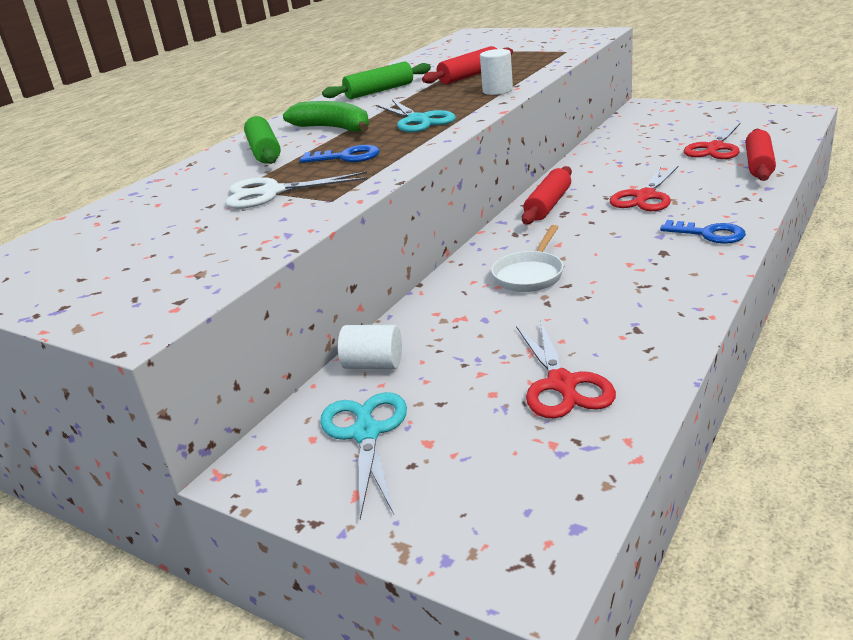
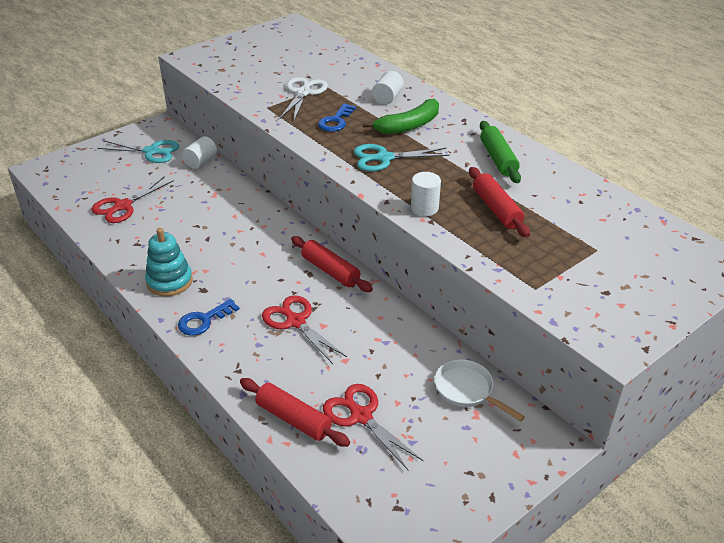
camera: 105 degrees right, 10 degrees up
green rolling pin [244,116,281,164] -> white cylinder [372,71,404,105]
white pan [491,225,564,292] -> white pan moved to [435,360,525,422]
red scissors [516,320,616,419] -> red scissors turned 60 degrees counterclockwise [91,176,174,223]
none -> turquoise stacking toy [145,228,193,296]

